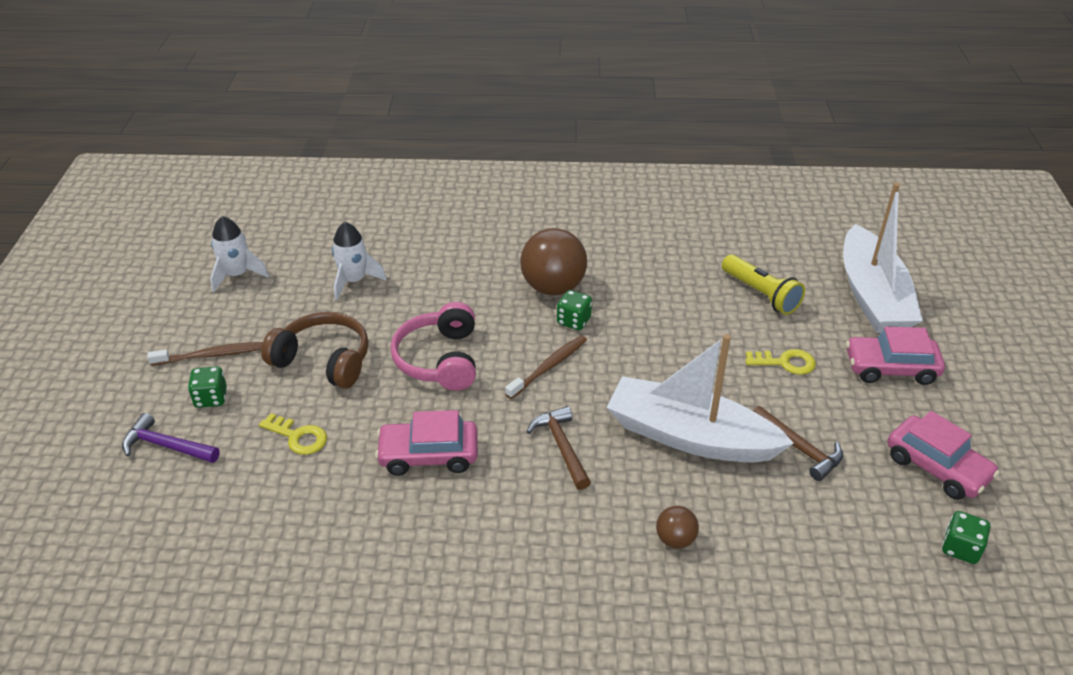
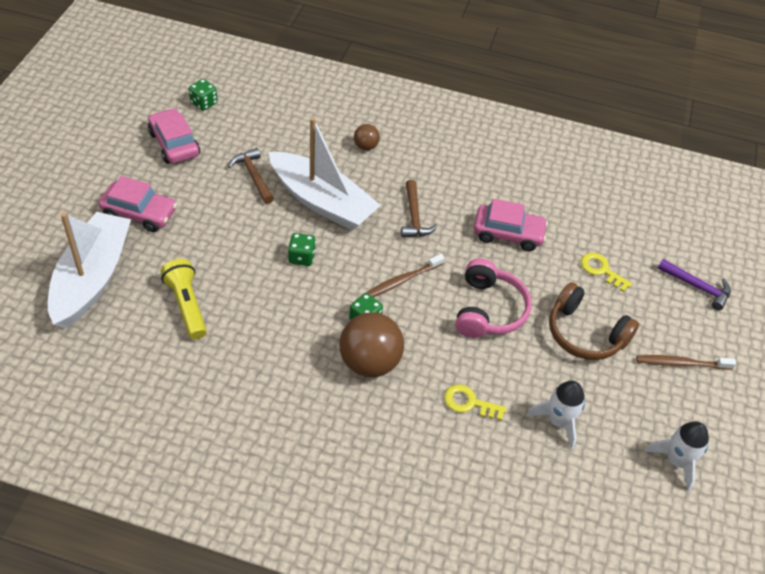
camera: 170 degrees left, 10 degrees up
green dice [188,366,227,408] -> green dice moved to [288,233,316,266]
yellow key [745,349,816,375] -> yellow key moved to [444,384,506,421]

